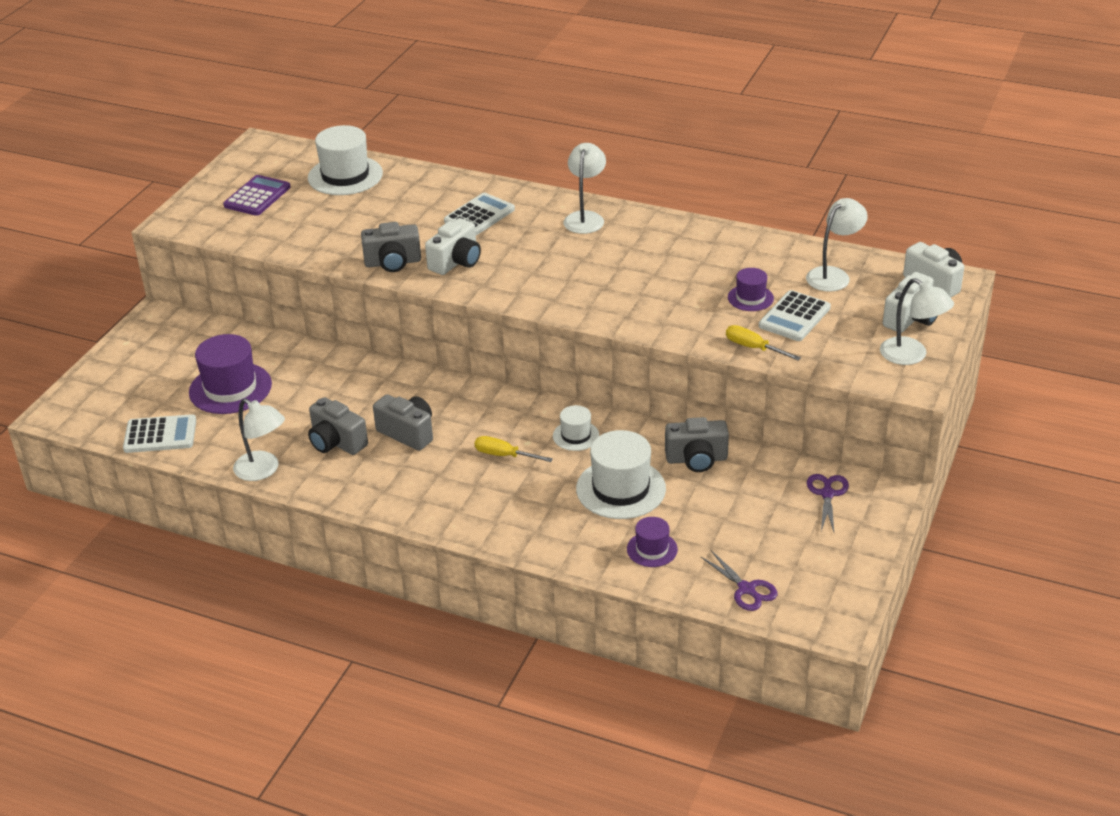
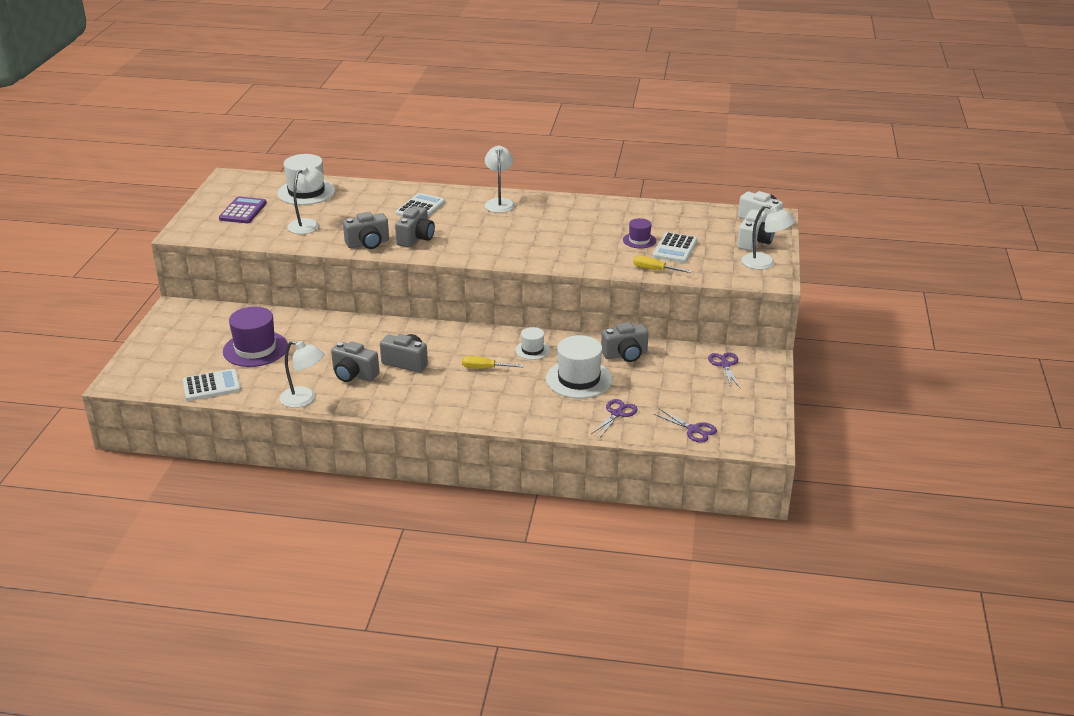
camera: 15 degrees left, 5 degrees down
white camera [425,218,481,275] -> grey camera [395,206,435,248]
purple hat [627,517,678,567] -> purple scissors [591,399,638,437]
white lamp [806,198,868,292] -> white lamp moved to [287,166,324,234]

